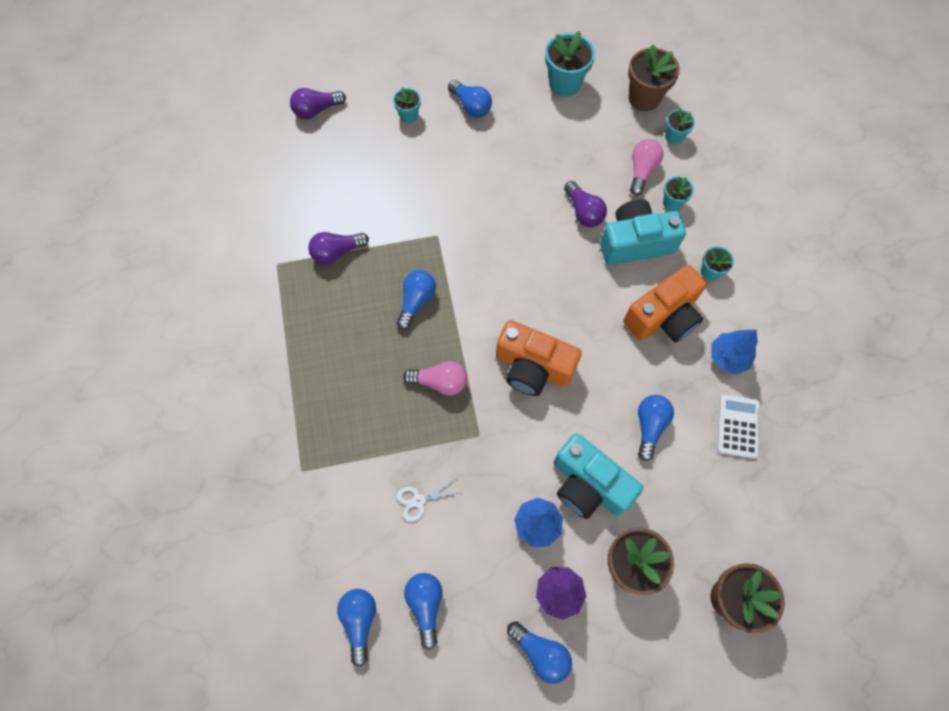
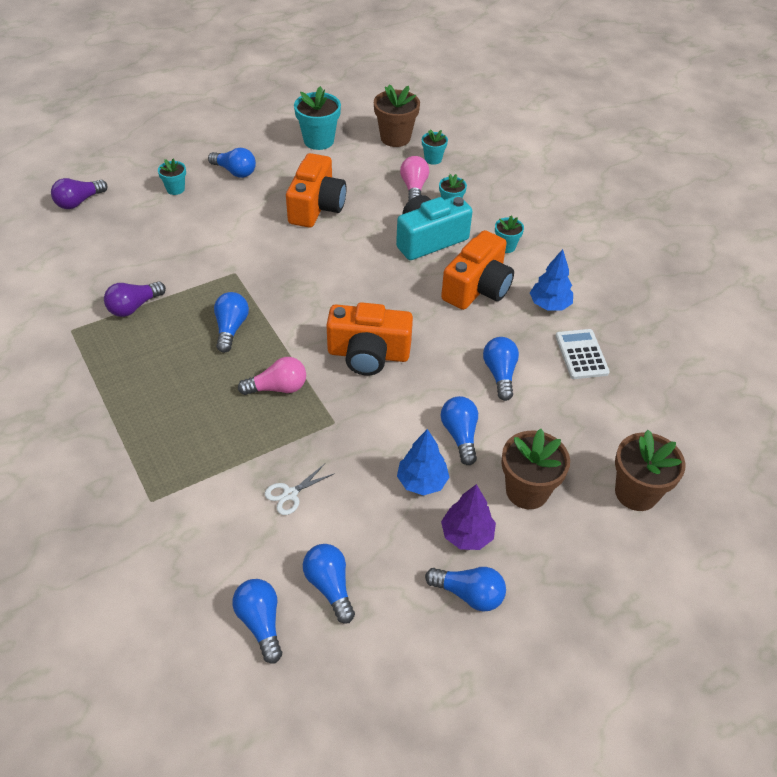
camera: 20 degrees left, 20 degrees down
turquoise camera [554,433,643,519] -> blue light bulb [441,396,478,465]
purple light bulb [564,181,607,227] -> none
none -> orange camera [286,153,347,228]

